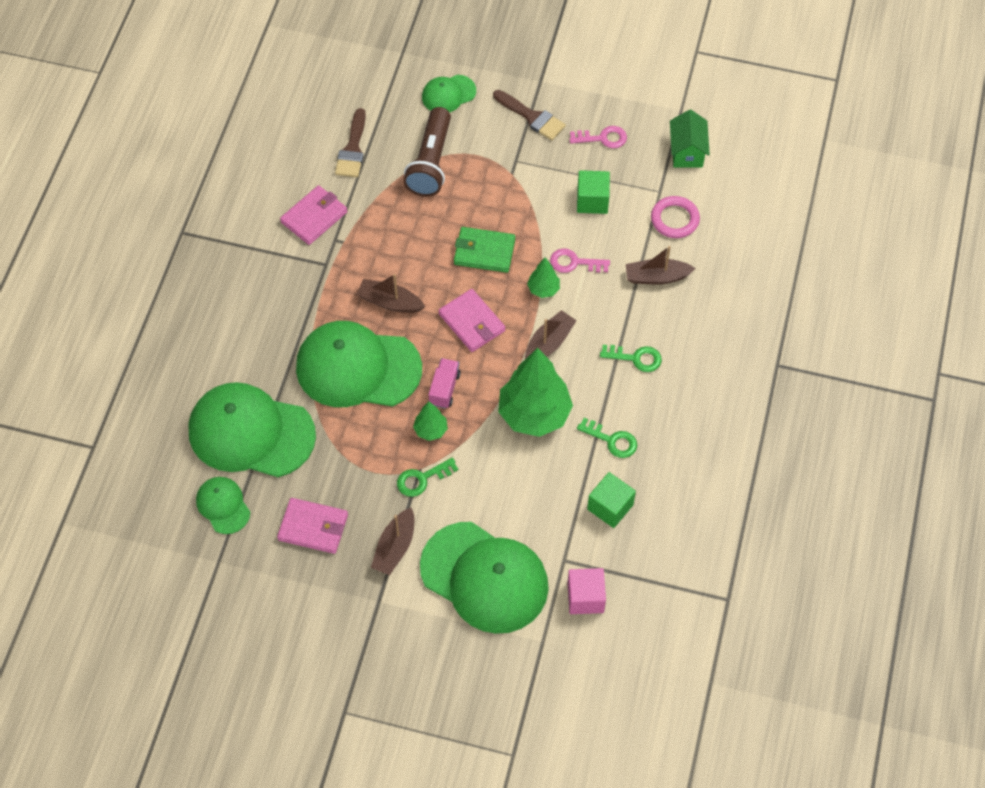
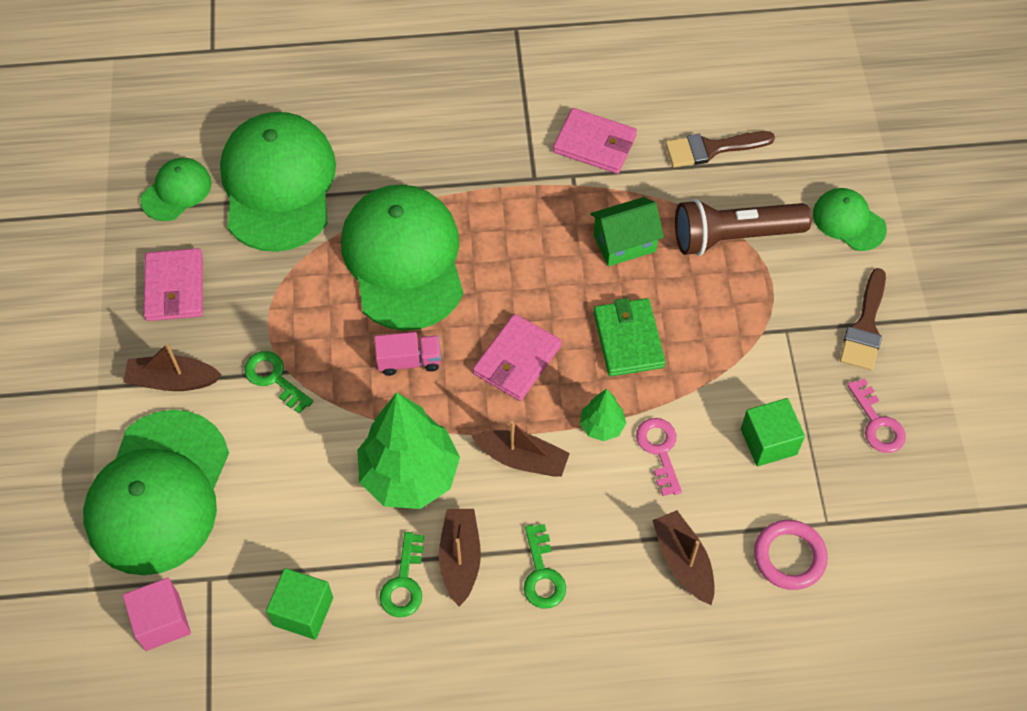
camera: 70 degrees right, 0 degrees up
brown boat [357,274,425,313] -> brown boat moved to [439,509,481,606]
green tree [413,401,448,441] -> none
green house [670,110,710,168] -> green house moved to [590,197,664,266]

